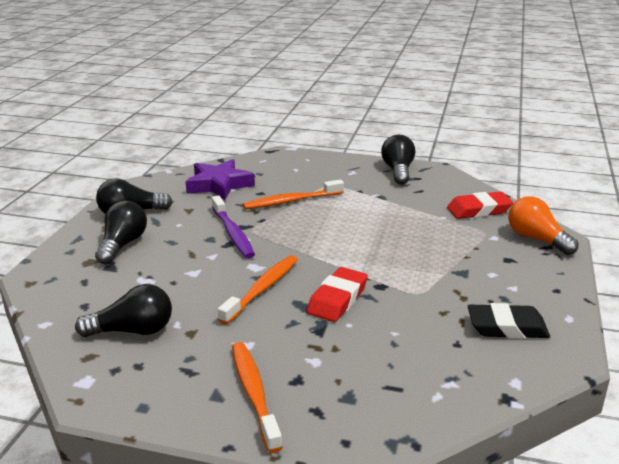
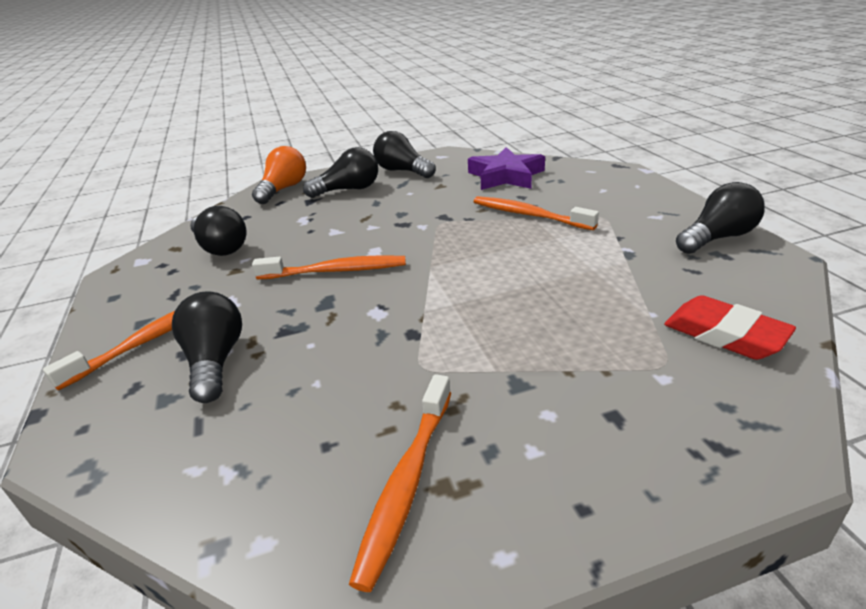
camera: 60 degrees right, 5 degrees up
purple toothbrush [212,196,255,258] -> none
red eraser [307,267,368,322] -> none
black eraser [468,303,550,339] -> orange toothbrush [349,374,451,592]
orange light bulb [508,196,578,255] -> orange light bulb moved to [252,146,306,204]
none -> black light bulb [172,291,242,403]

